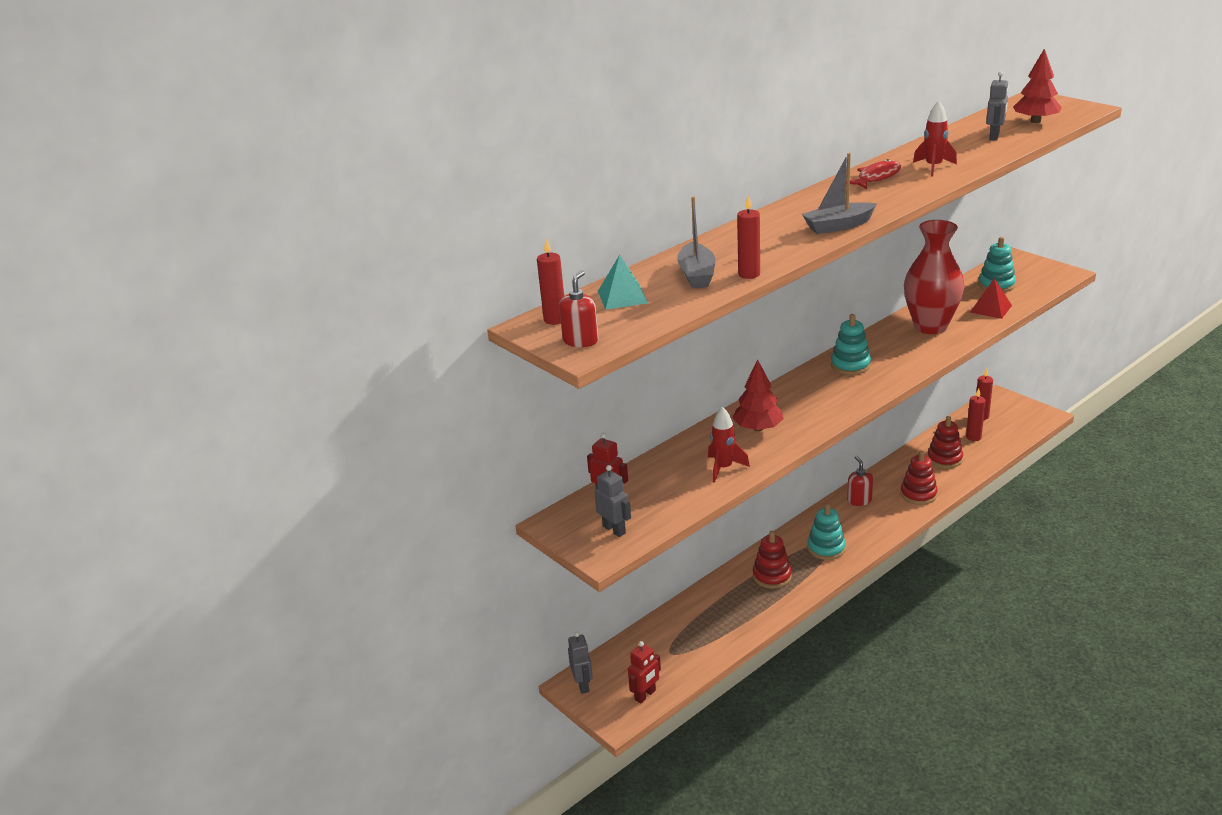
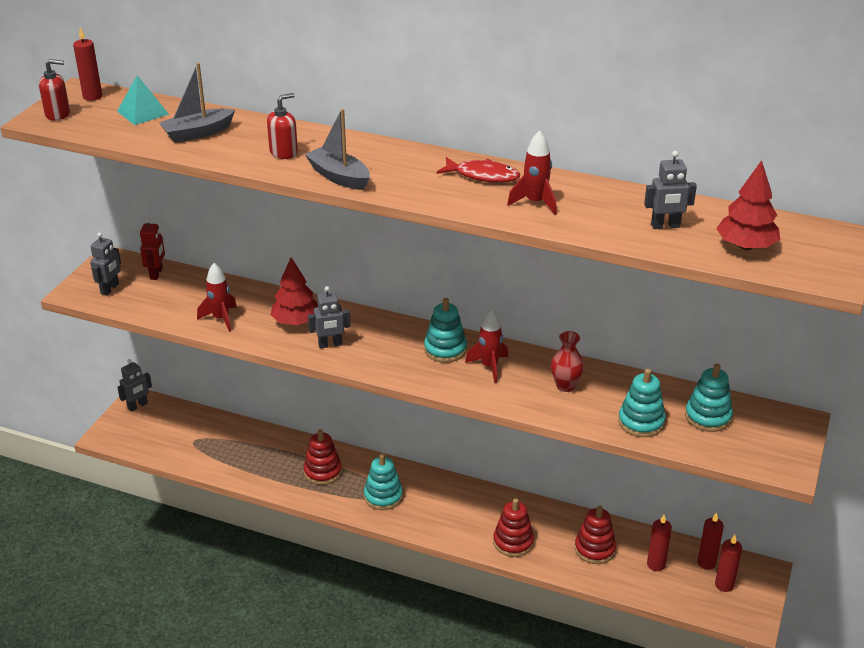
camera: 60 degrees right, 5 degrees up
red robot [628,641,661,704] -> none
red candle [737,196,760,279] -> red candle moved to [715,535,742,592]
red soap dispenser [847,456,873,506] -> red soap dispenser moved to [267,93,298,159]
red vase [904,220,964,334] -> red vase [551,331,584,392], size x0.48
red pyramid [970,278,1012,319] -> turquoise stacking toy [618,369,666,437]
none -> grey robot [308,286,351,349]
none -> red rocket [465,309,508,383]

